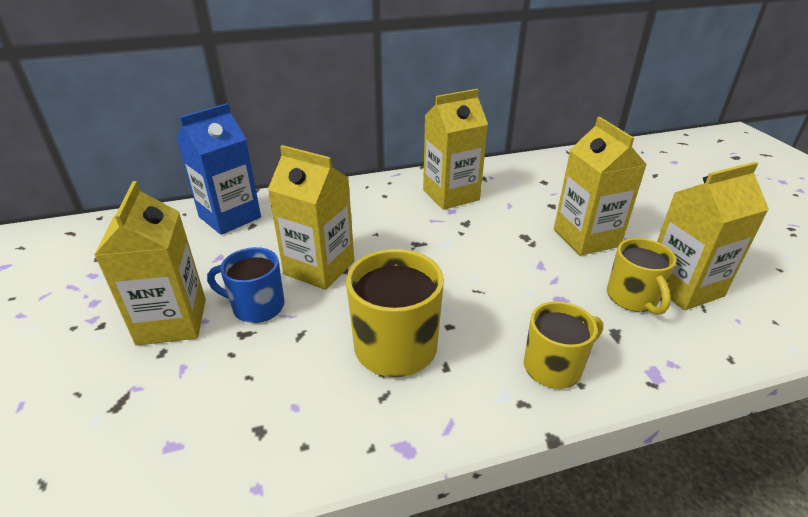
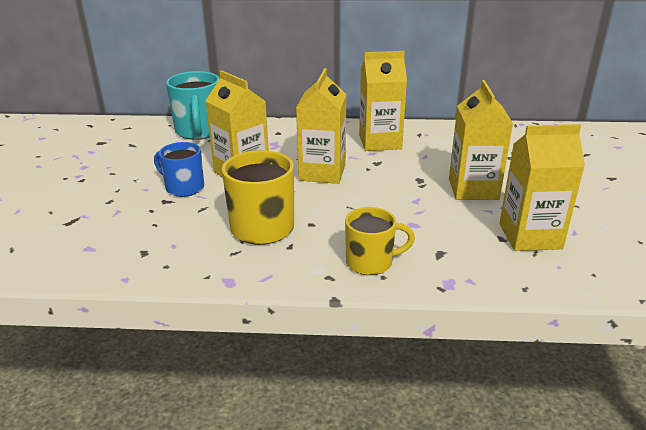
camera: 20 degrees right, 5 degrees down
yellow carton [94,181,206,346] -> yellow carton moved to [296,68,347,184]
blue carton [177,103,261,235] -> turquoise mug [166,71,220,140]
yellow mug [607,238,676,315] -> none

